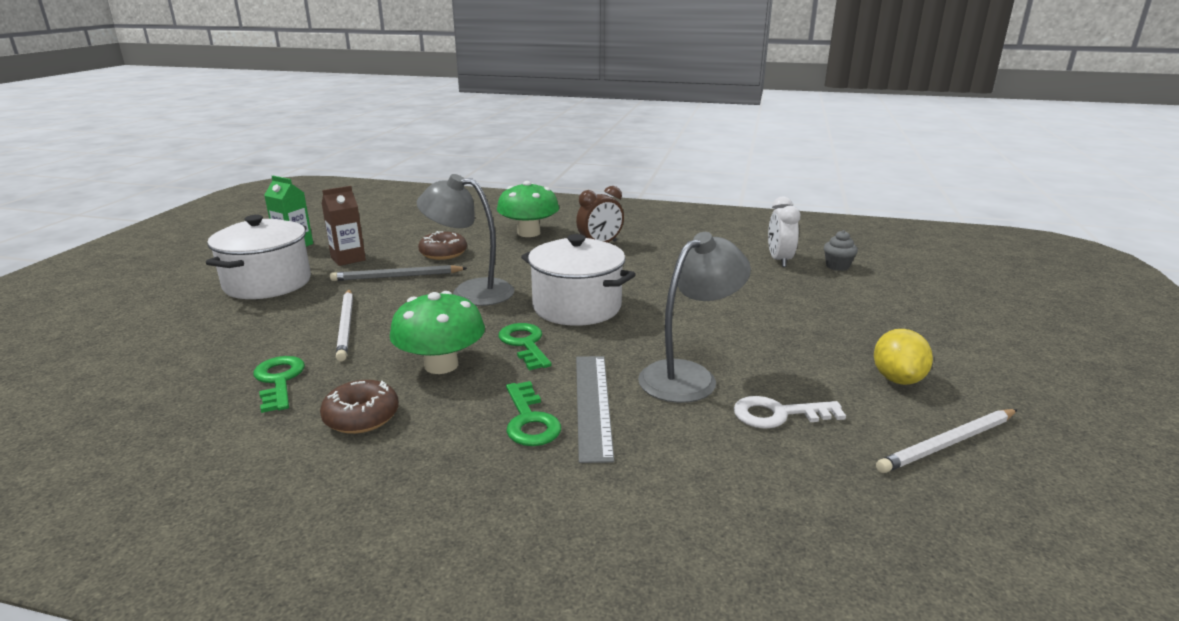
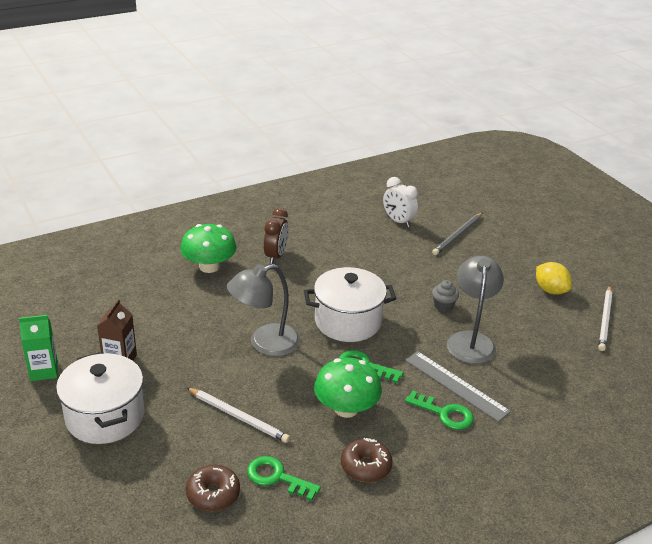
camera: 45 degrees left, 10 degrees up
grey pencil [330,265,467,281] -> grey pencil moved to [432,213,482,255]
brown donut [418,231,467,260] -> brown donut moved to [186,465,240,511]
white key [733,396,846,429] -> none
grey cupcake [824,230,858,271] -> grey cupcake moved to [432,280,459,312]

